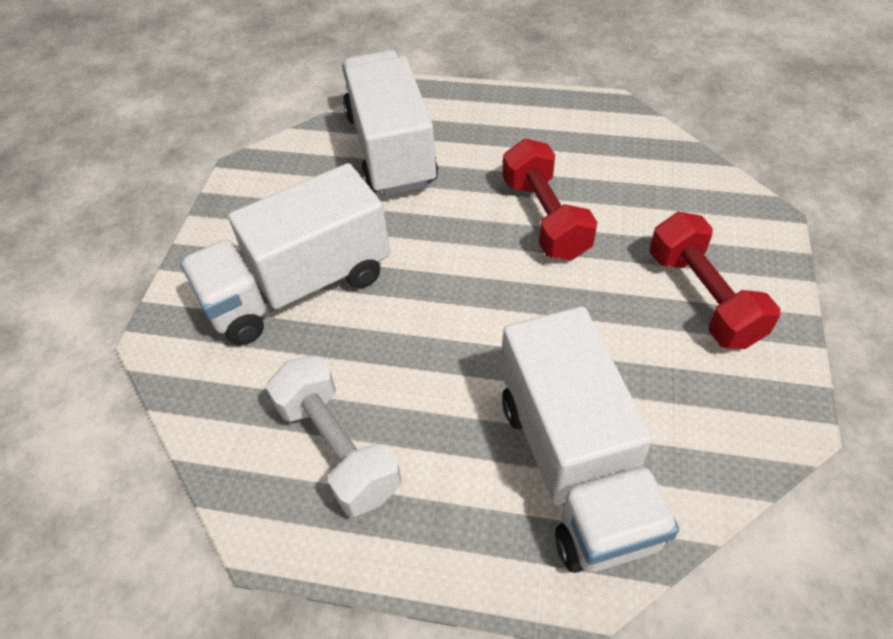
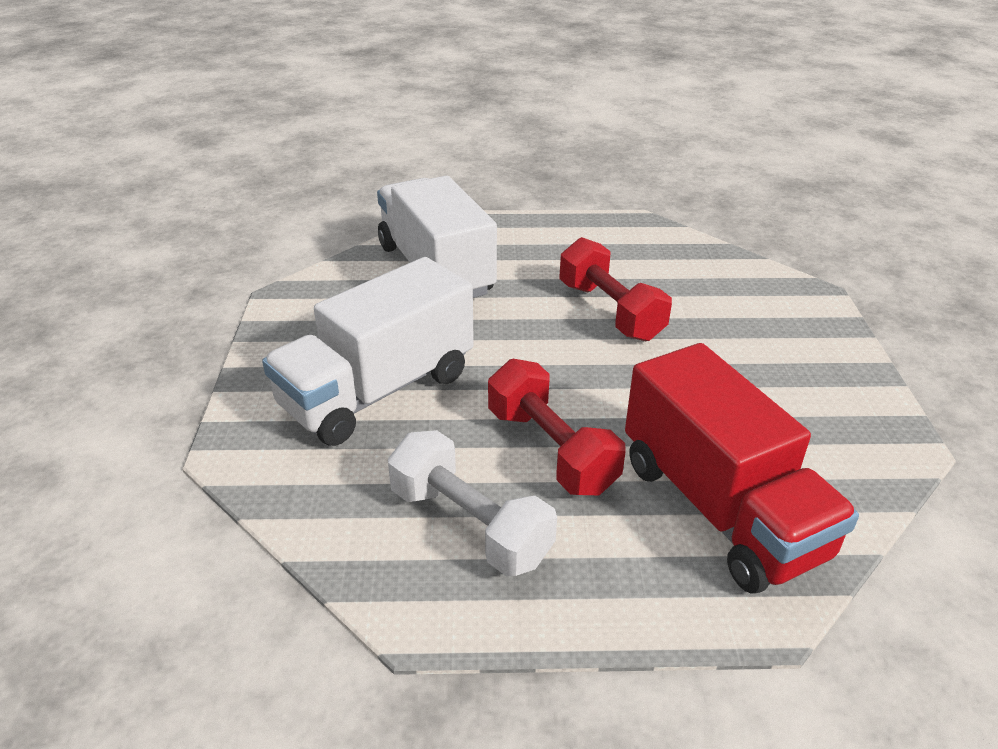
camera: 15 degrees left, 15 degrees down
white truck [502,306,679,573] -> red truck [625,343,859,594]
red dumbbell [649,212,780,349] -> red dumbbell moved to [488,359,626,495]

